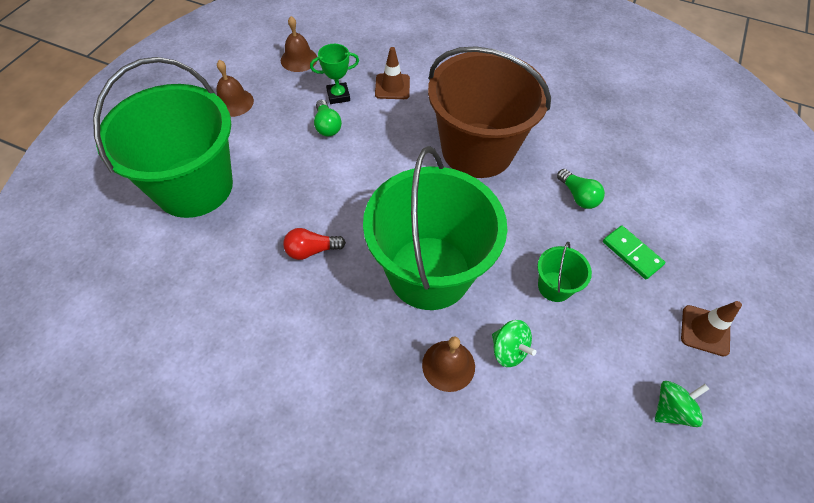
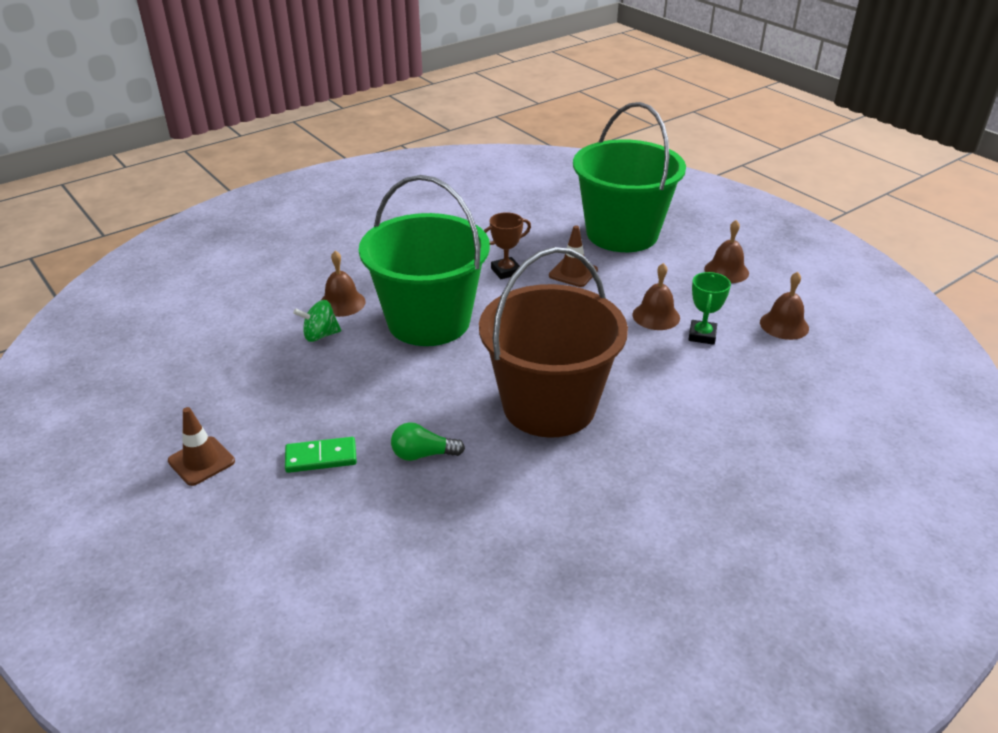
camera: 120 degrees right, 20 degrees down
red light bulb [283,228,346,260] -> brown trophy [484,212,531,279]
green light bulb [314,100,342,137] -> brown bell [633,263,680,330]
brown traffic cone [375,47,410,99] -> brown traffic cone moved to [549,226,598,287]
green bucket [537,242,592,302] -> none
green spinning top [655,381,709,427] -> none

